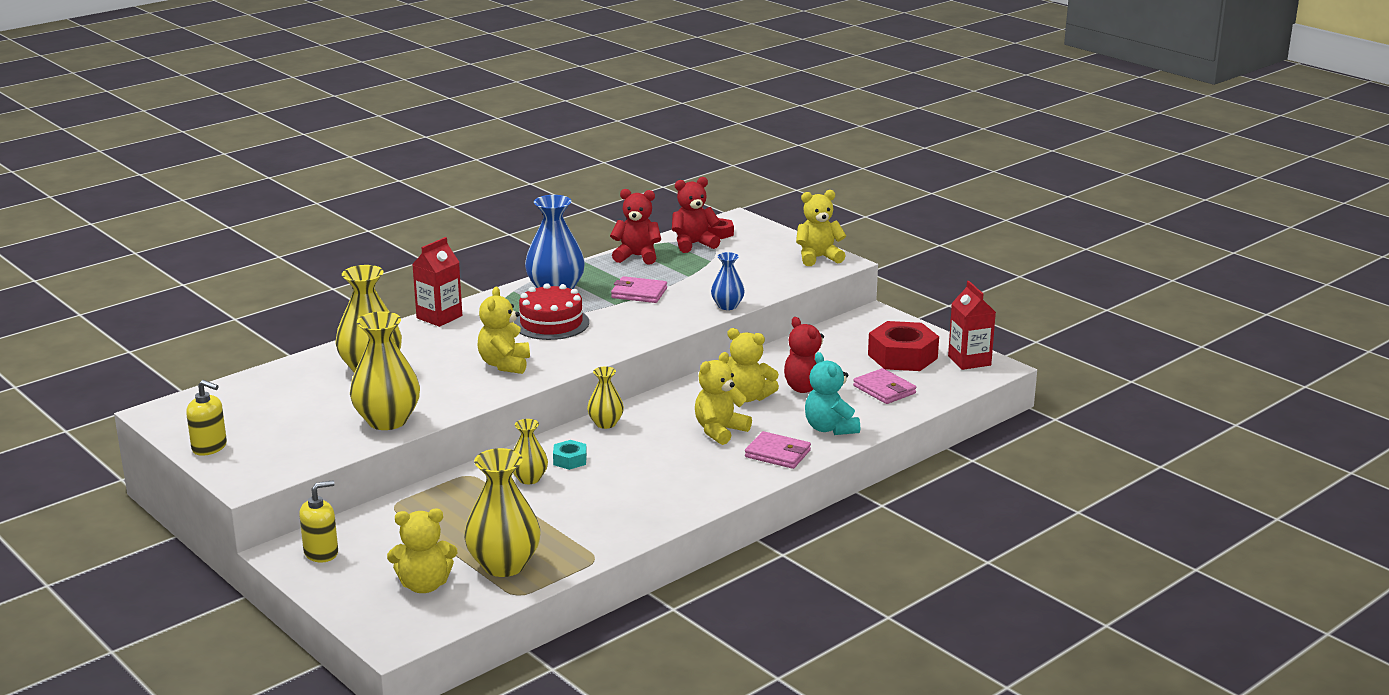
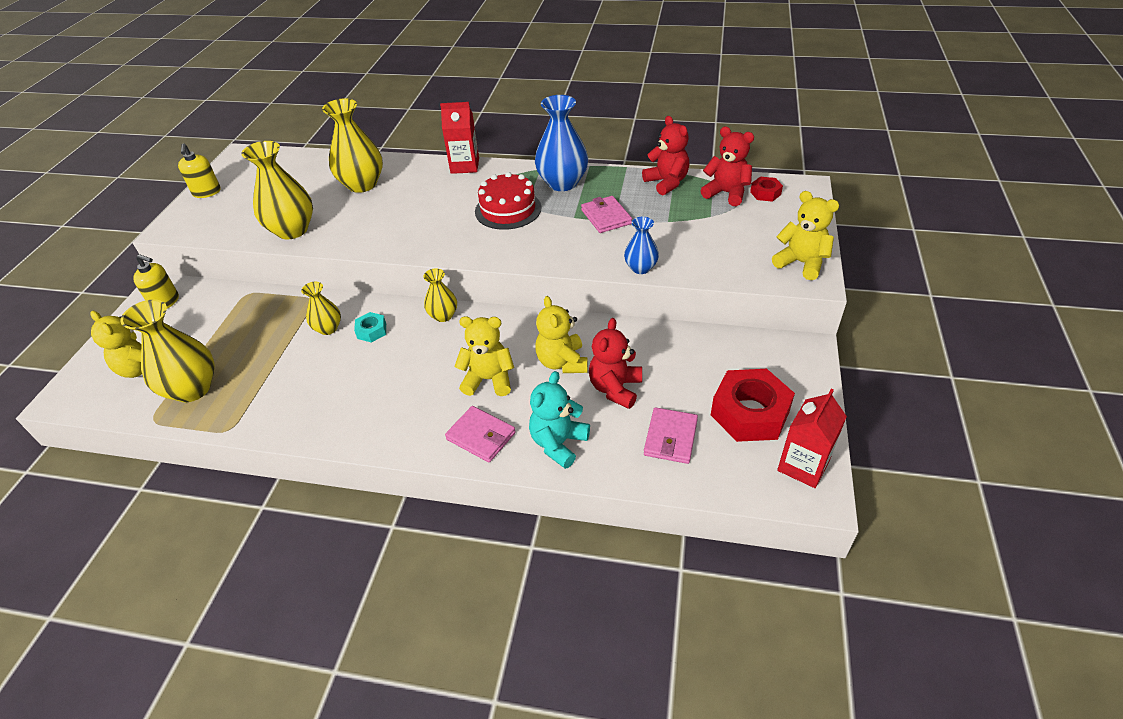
camera: 55 degrees right, 20 degrees up
yellow teddy bear [477,287,530,374] -> none
pink wallet [745,431,811,469] -> pink wallet turned 45 degrees counterclockwise [445,406,516,462]

